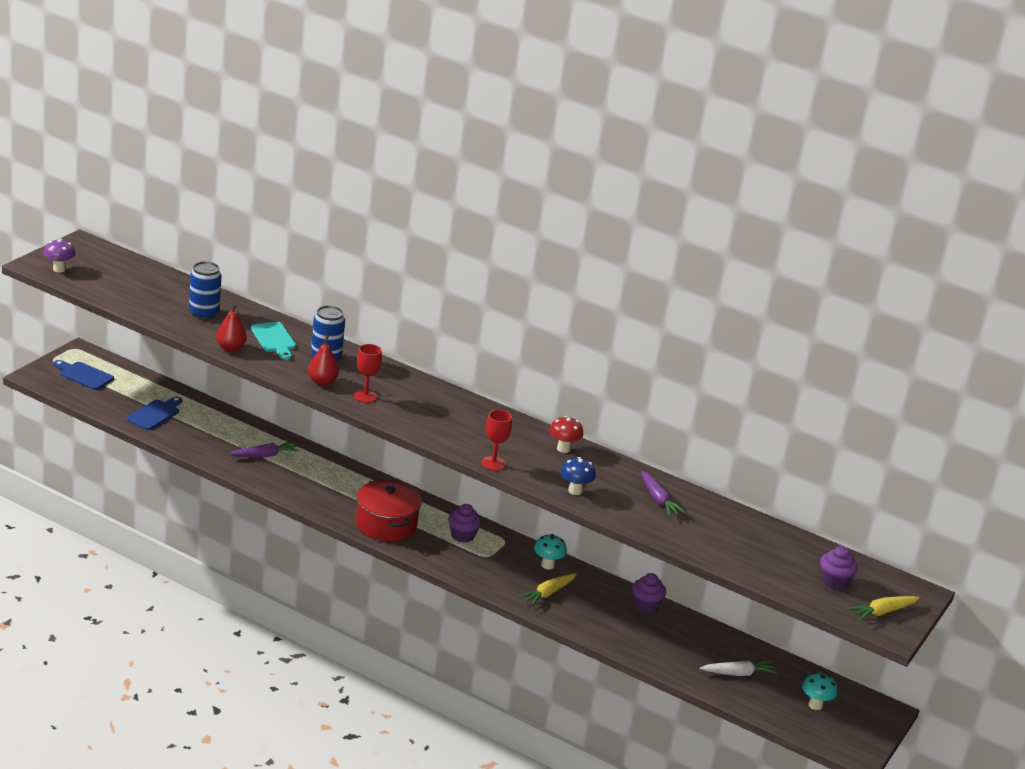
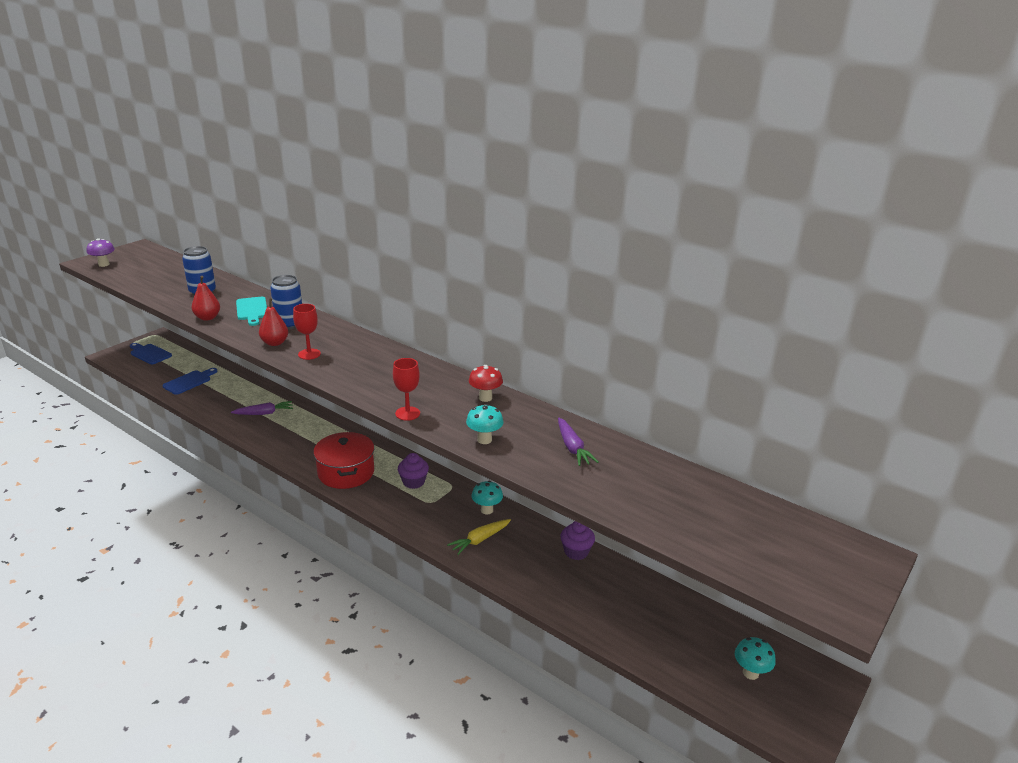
camera: 10 degrees right, 0 degrees up
blue mushroom [561,457,596,495] -> turquoise mushroom [466,404,504,444]
white carrot [700,660,777,676] -> none
purple cupcake [820,546,858,590] -> none
yellow carrot [847,596,920,621] -> none

